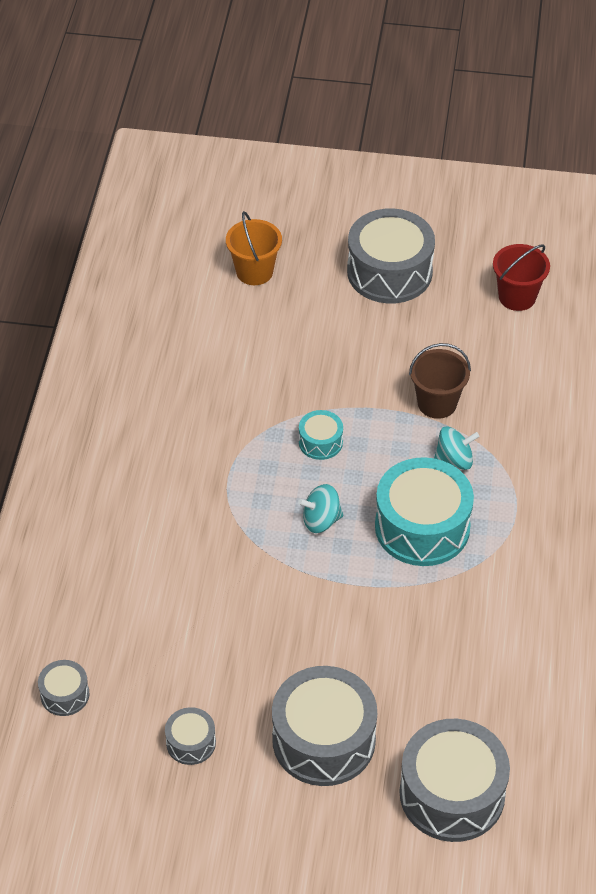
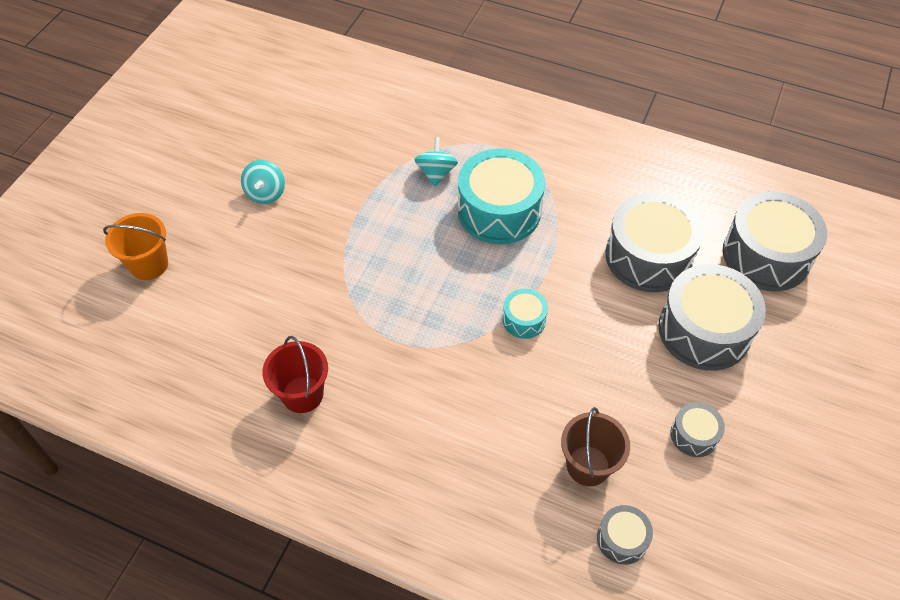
camera: 75 degrees left, 5 degrees up
turquoise spinning top [298,484,344,533] -> turquoise spinning top moved to [241,160,285,204]
turquoise drum [299,410,343,460] -> turquoise drum moved to [502,289,548,339]
grey drum [347,208,435,303] -> grey drum moved to [605,192,704,292]
brown bucket [409,343,471,419] -> brown bucket moved to [561,407,630,486]
red bucket [493,244,550,311] -> red bucket moved to [262,336,328,413]

